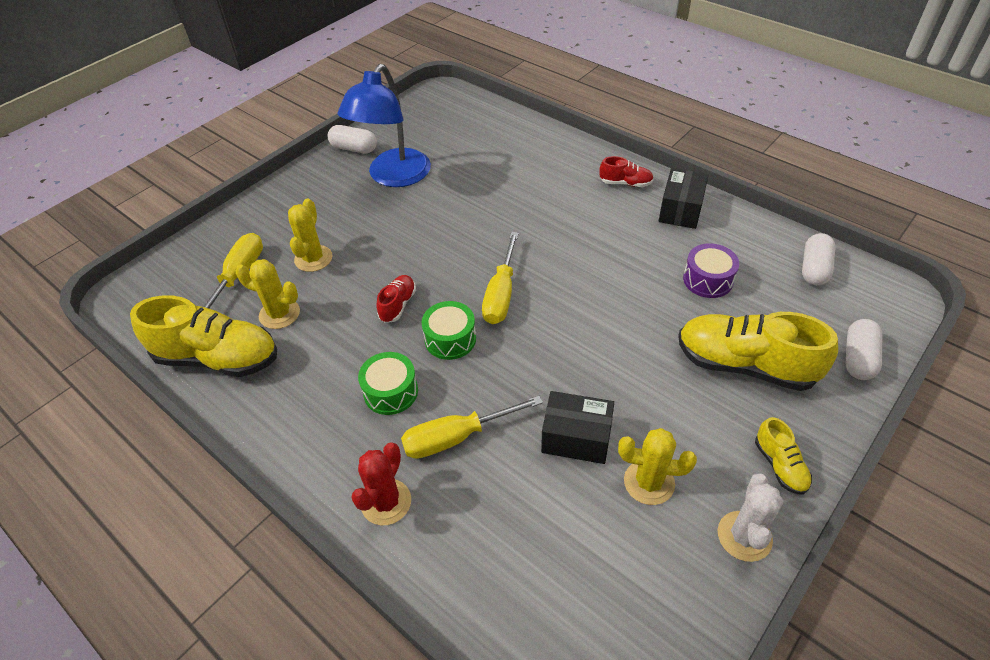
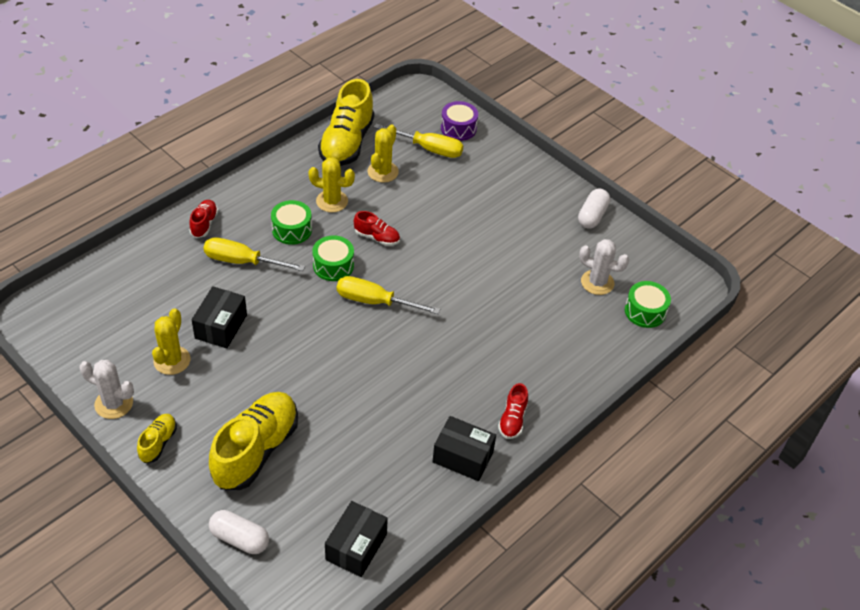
camera: 90 degrees right, 0 degrees up
yellow cactus [288,198,332,272] -> yellow cactus moved to [308,157,355,213]
blue lamp [338,64,431,187] -> none
red cactus [351,442,411,525] -> red shoe [189,200,218,238]
yellow screwdriver [401,396,543,459] -> yellow screwdriver turned 60 degrees counterclockwise [204,237,305,271]
purple drum [683,243,739,298] -> purple drum moved to [441,101,478,141]
yellow shoe [755,417,812,495] -> yellow shoe turned 120 degrees clockwise [137,414,177,463]
white capsule [802,233,836,285] -> black box [325,501,388,577]
none -> white cactus [579,239,629,295]
none -> green drum [625,281,671,328]

